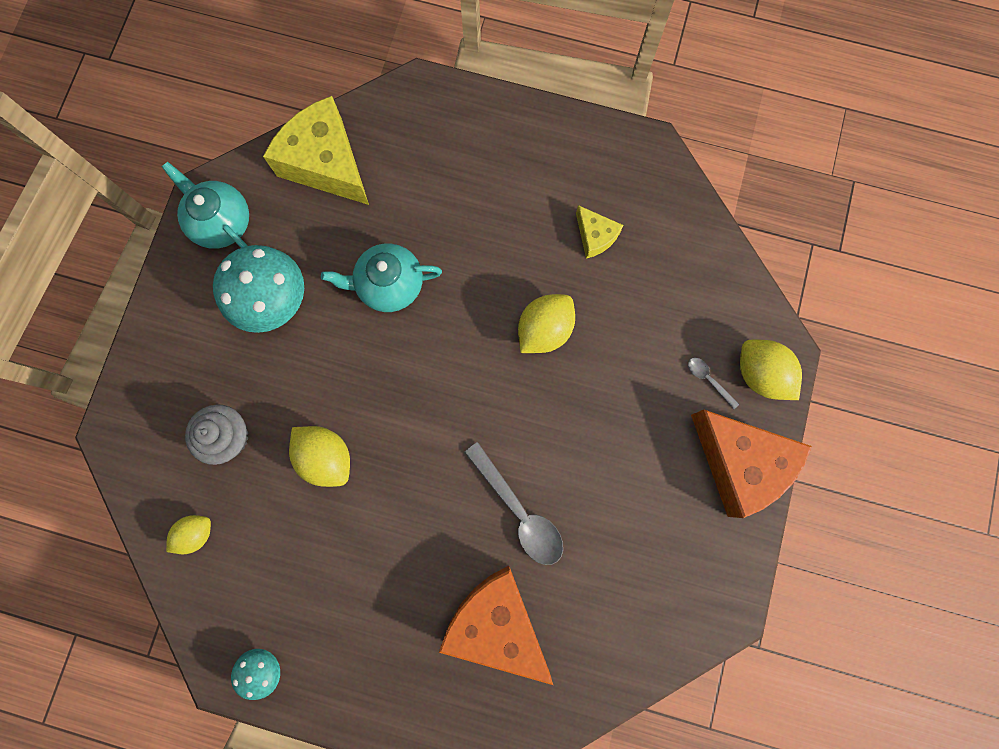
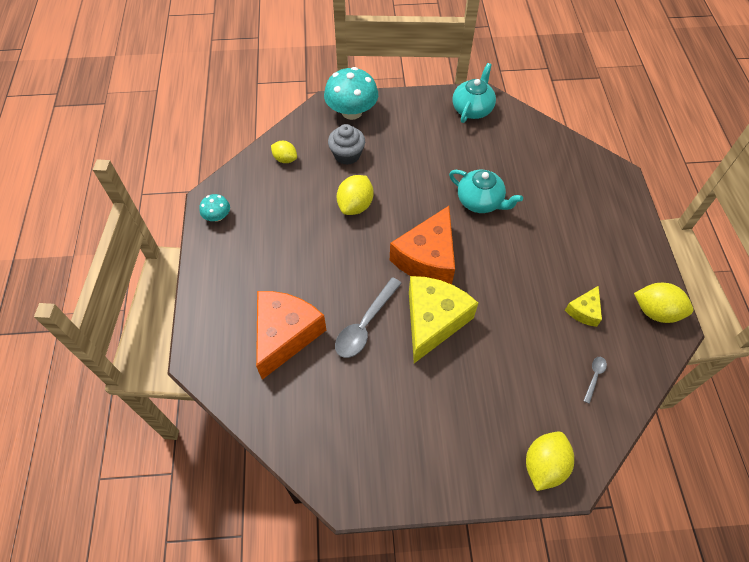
camera: 70 degrees right, 20 degrees down
turquoise mushroom [213,245,304,333] -> turquoise mushroom moved to [324,67,378,120]
yellow cheese [263,96,369,205] -> yellow cheese moved to [409,276,478,363]
turquoise teapot [321,243,442,312] -> turquoise teapot turned 150 degrees clockwise [449,170,523,213]
yellow lemon [518,294,575,353] -> yellow lemon moved to [634,283,693,323]
grey spoon [688,358,739,409] -> grey spoon moved to [583,357,607,404]
orange cheese [691,410,812,518] -> orange cheese moved to [390,206,455,284]

